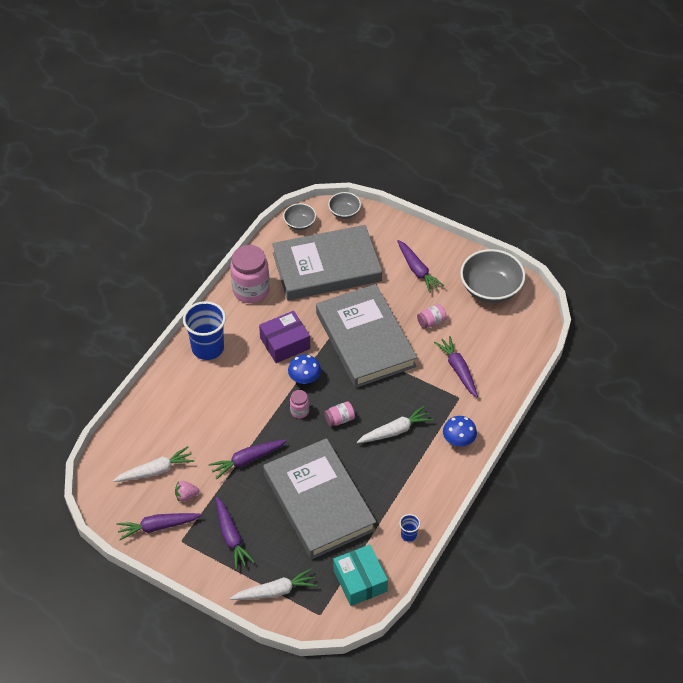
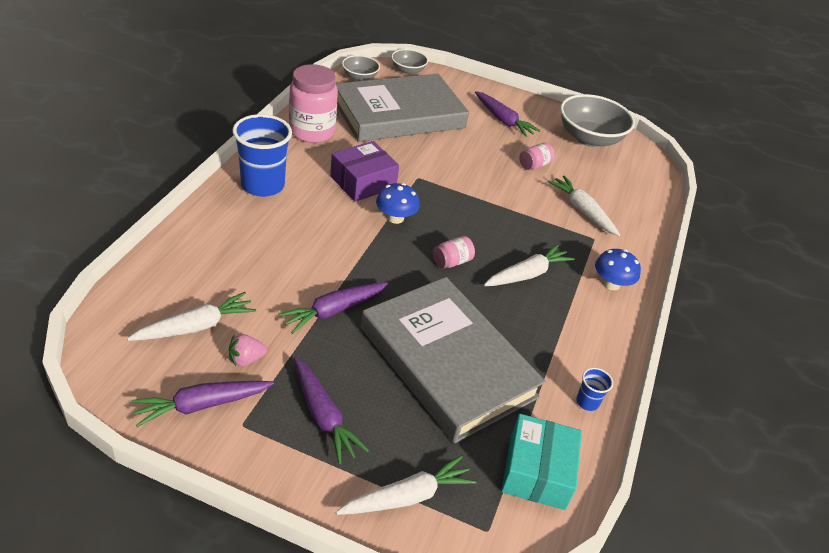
camera: 15 degrees left, 10 degrees down
pink jar [290,390,309,419] -> none
grey book [316,284,417,388] -> none
turquoise box [333,545,388,606] -> turquoise box turned 45 degrees clockwise [501,414,582,510]
purple carrot [434,336,478,398] -> white carrot [547,175,620,236]

